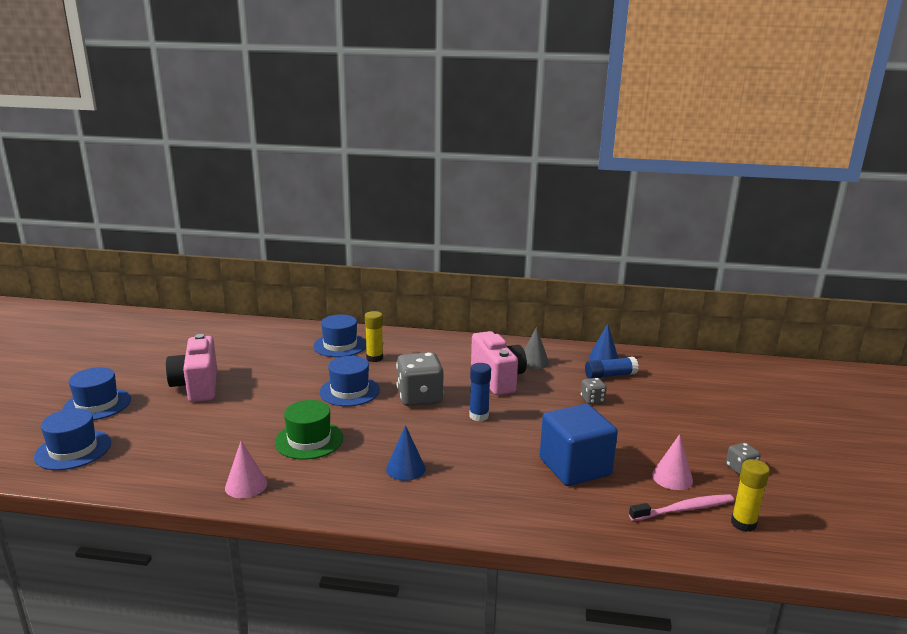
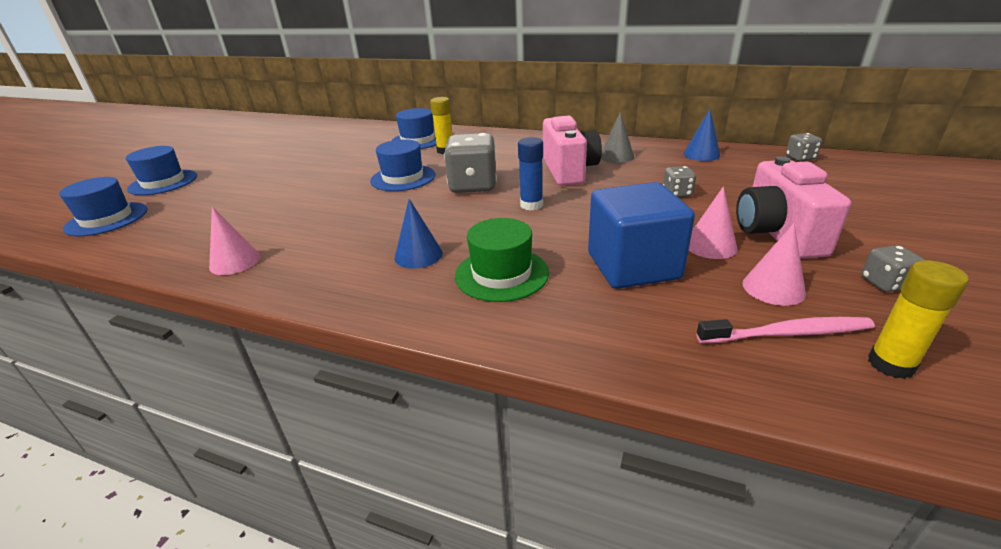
camera: 15 degrees right, 10 degrees up
pink camera [166,334,217,402] -> pink camera moved to [736,156,851,259]
green hat [275,400,343,460] -> green hat moved to [455,218,549,302]
blue glue stick [585,357,638,379] -> none
none -> pink cone [689,186,738,259]
none -> grey dice [786,133,822,161]

